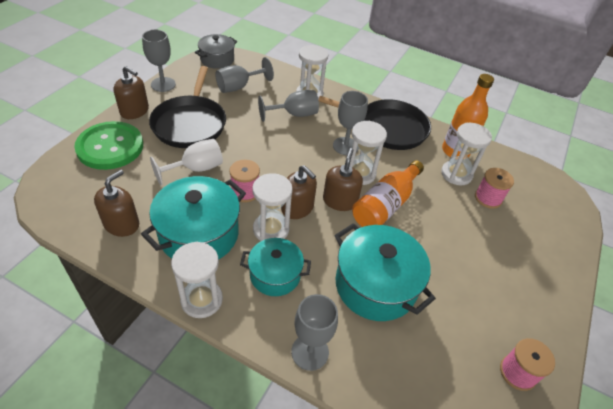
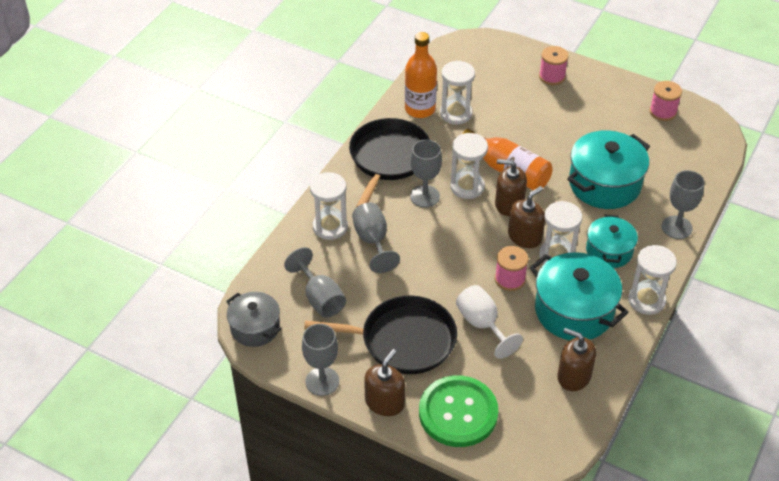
camera: 85 degrees left, 0 degrees up
pink spool [475,168,514,209] -> pink spool moved to [539,46,569,85]

